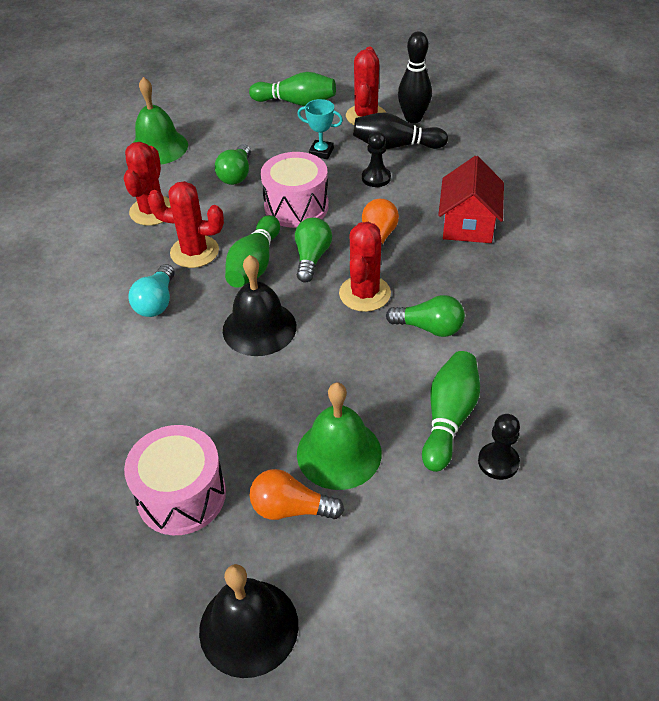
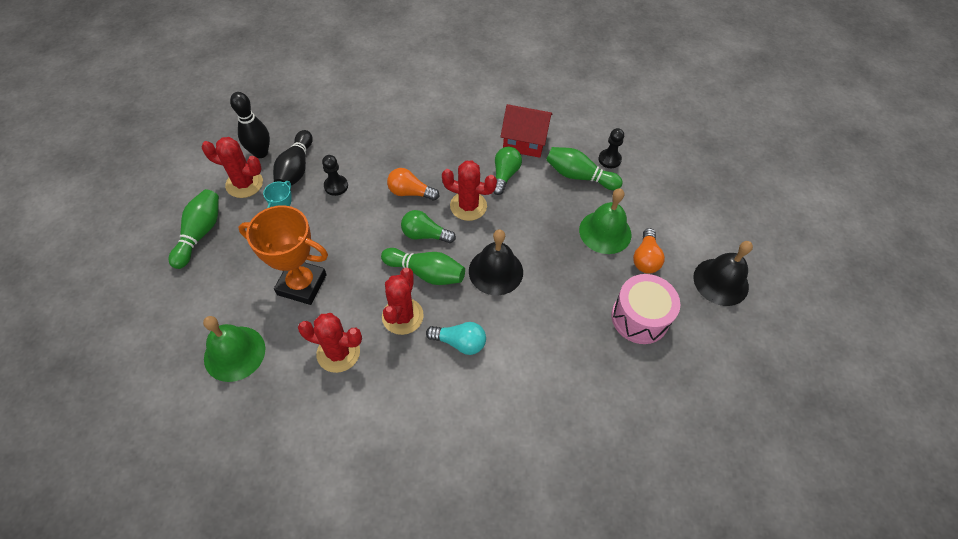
camera: 90 degrees left, 10 degrees up
green light bulb [215,144,251,185] -> orange trophy [238,205,328,305]
pink drum [261,152,329,228] -> none
red house [438,156,504,243] -> red house moved to [500,104,552,158]

